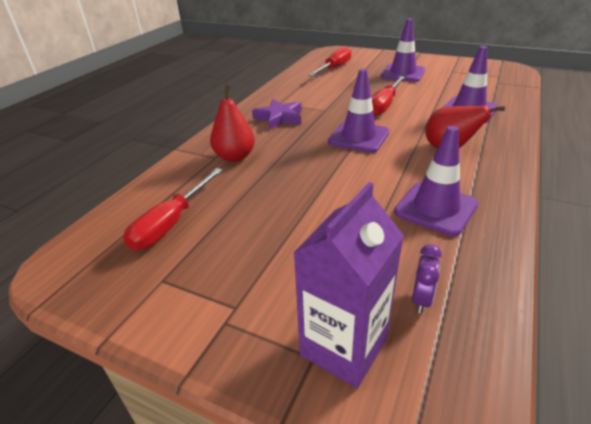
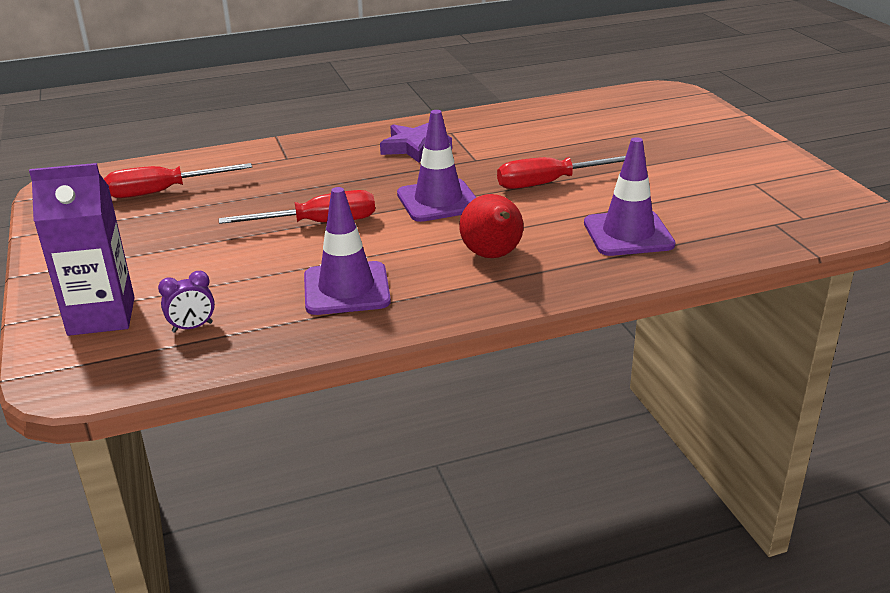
camera: 45 degrees right, 5 degrees down
red pear [210,85,255,162] -> none
red screwdriver [309,46,351,76] -> red screwdriver moved to [219,190,375,224]
purple traffic cone [381,19,425,82] -> none

